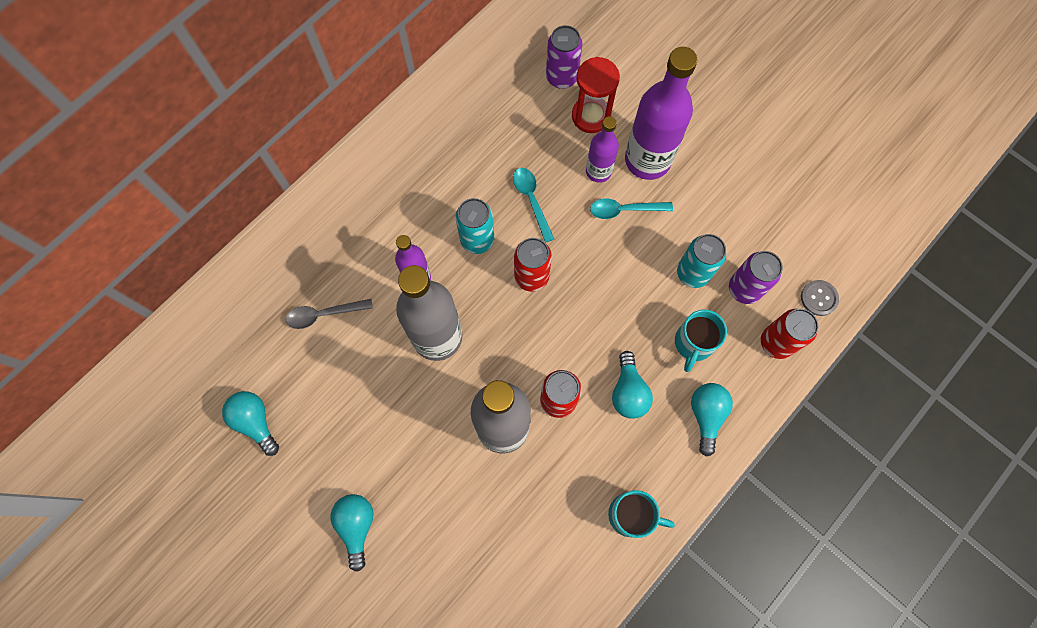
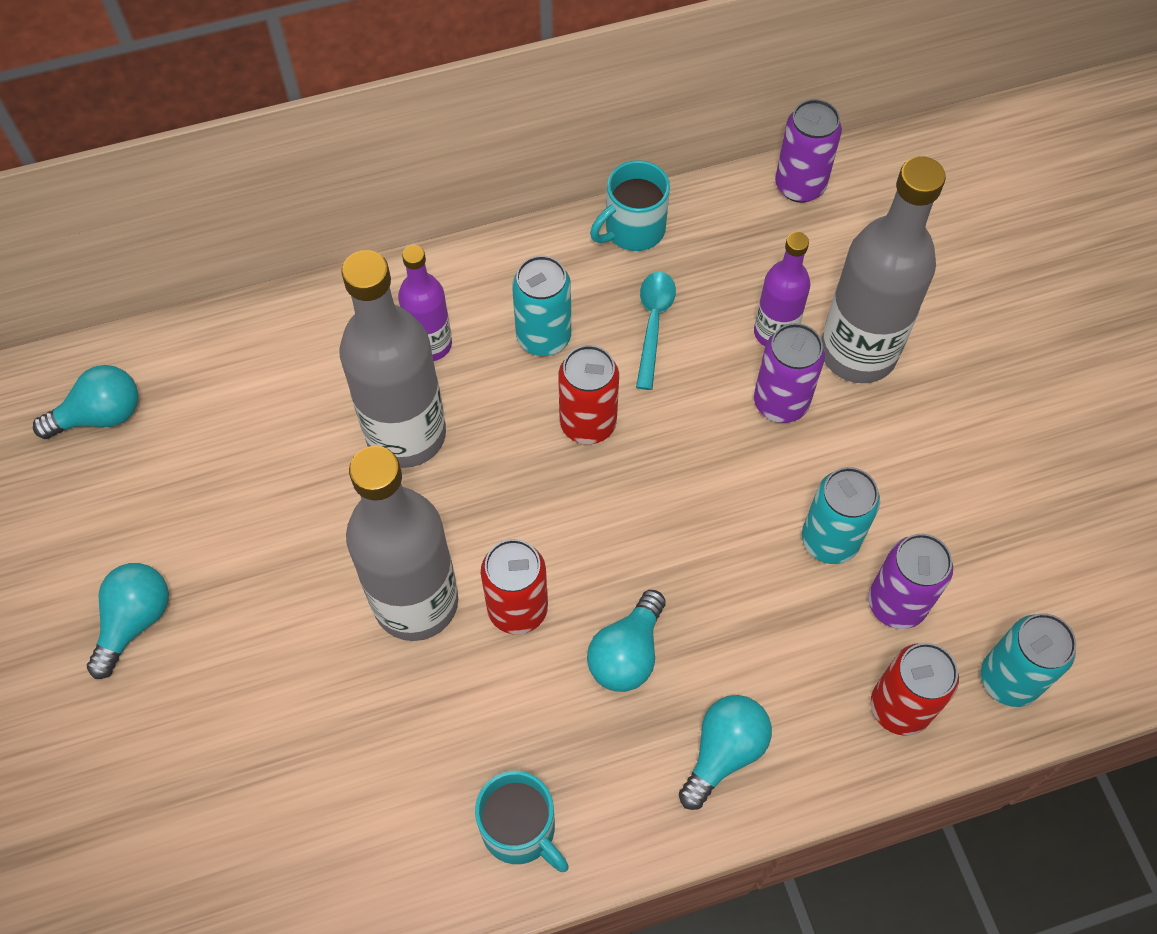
camera: 30 degrees right, 10 degrees down
turquoise light bulb [222,391,279,456] -> turquoise light bulb turned 75 degrees clockwise [33,365,138,439]
grey spoon [286,299,373,329] -> none
red hourglass [572,57,620,133] -> none
turquoise spoon [590,198,673,219] -> purple can [754,323,825,423]
purple bottle [625,47,697,180] -> grey bottle [821,156,946,383]
turquoise mug [675,309,727,372] -> turquoise mug moved to [590,160,670,251]
grey button [801,280,839,316] -> turquoise can [981,613,1076,707]

